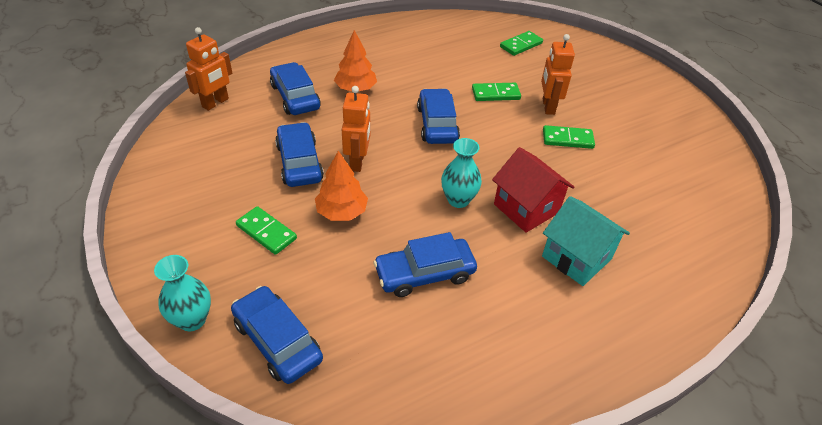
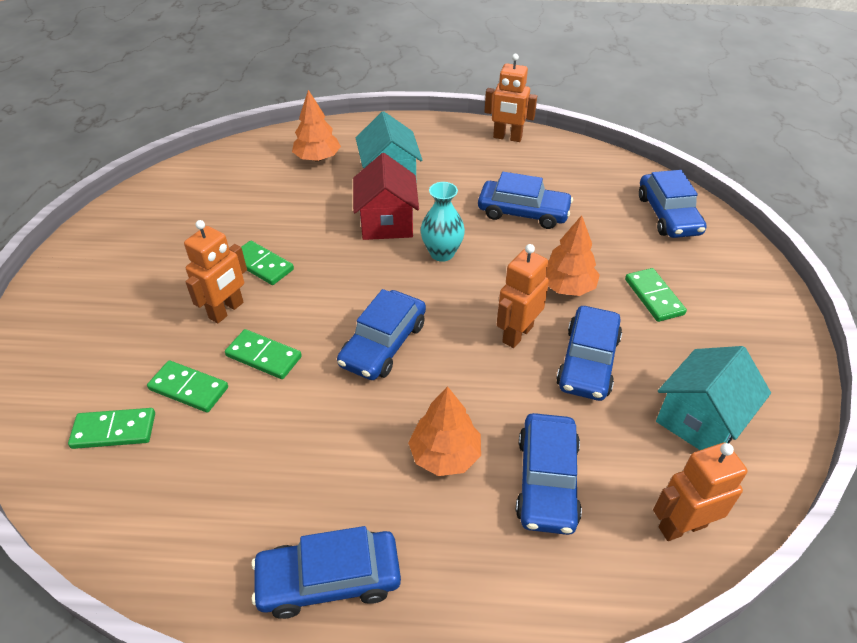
camera: 145 degrees left, 0 degrees up
turquoise vase [154,255,211,331] -> none
none -> green domino [147,360,228,413]
none -> blue car [251,526,401,619]
none -> orange tree [292,90,341,161]
none -> orange robot [484,54,537,142]
none -> turquoise house [656,346,771,450]

